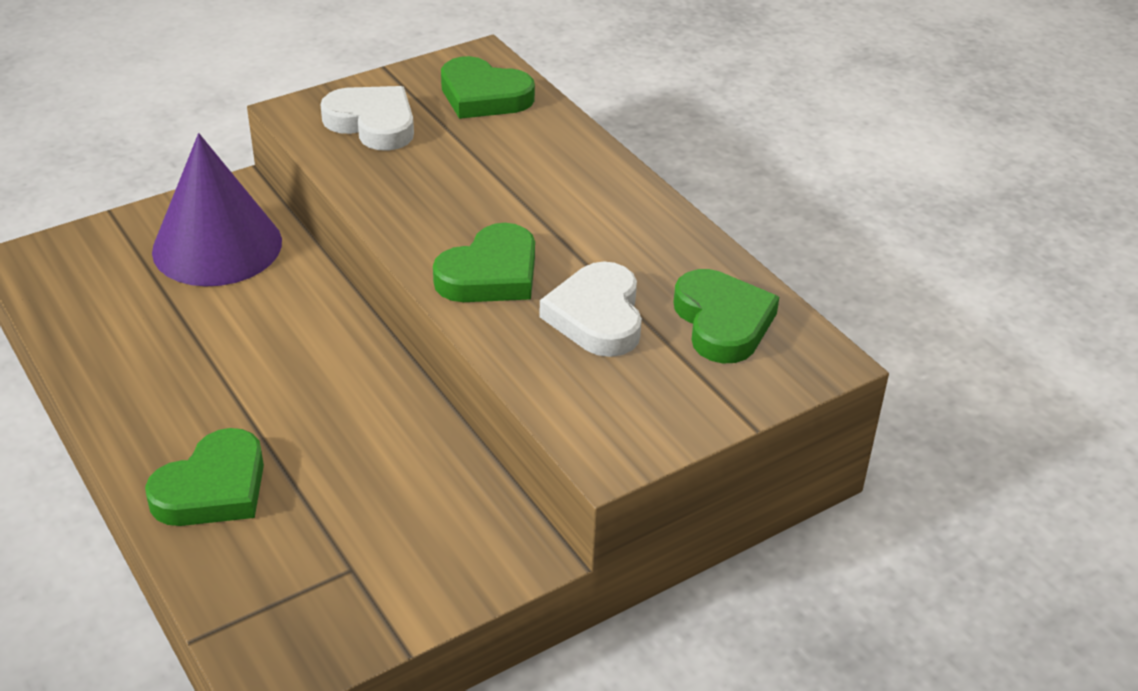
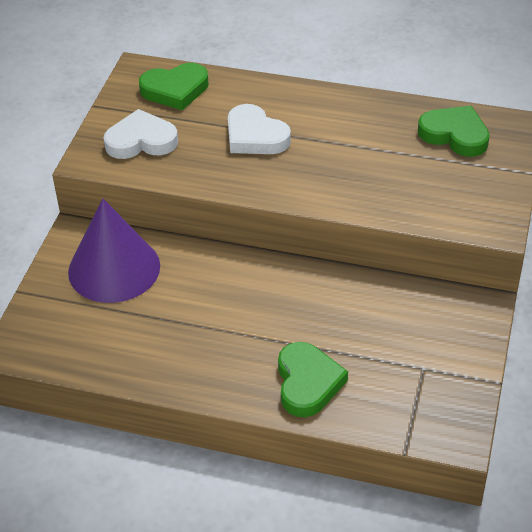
camera: 40 degrees left, 5 degrees up
green heart [433,223,535,302] -> none
white heart [540,261,642,357] -> white heart moved to [228,104,291,154]

